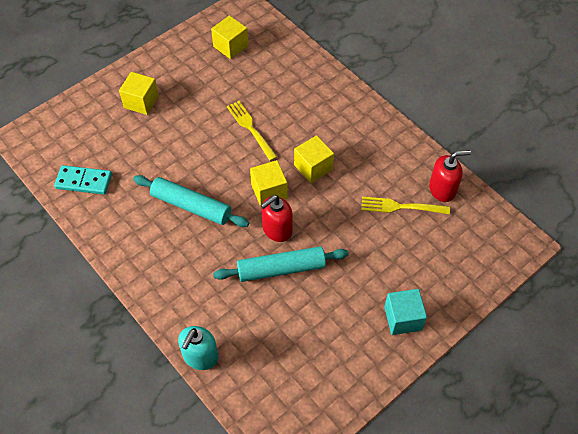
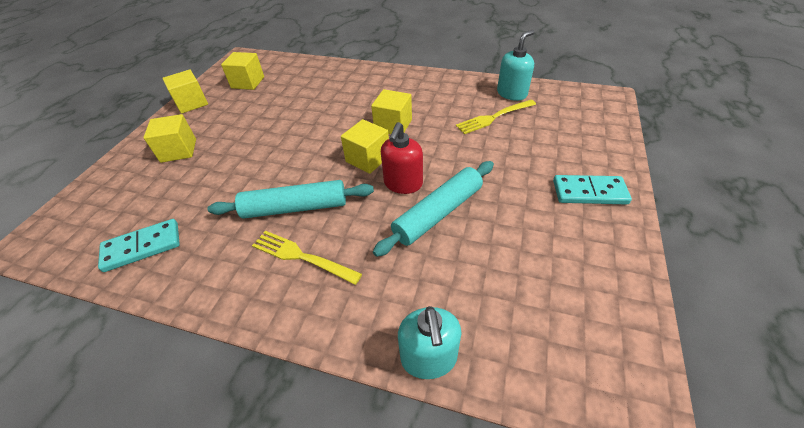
camera: 30 degrees left, 10 degrees down
yellow fork [227,101,277,161] -> yellow fork moved to [252,231,362,285]
turquoise cube [384,289,427,335] -> turquoise domino [553,175,632,205]
red soap dispenser [429,150,471,202] -> turquoise soap dispenser [497,30,534,101]
none -> yellow cube [162,70,208,114]

